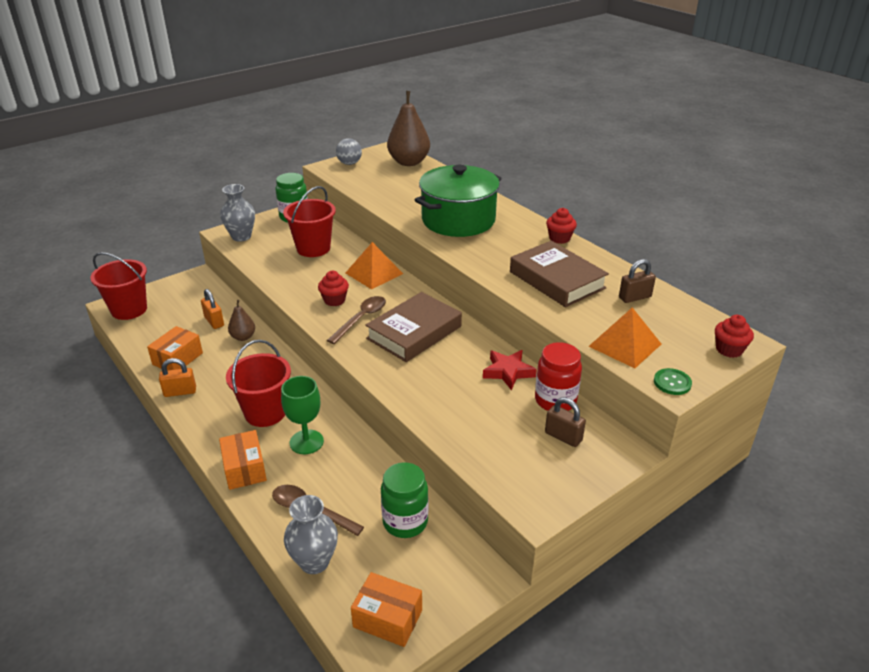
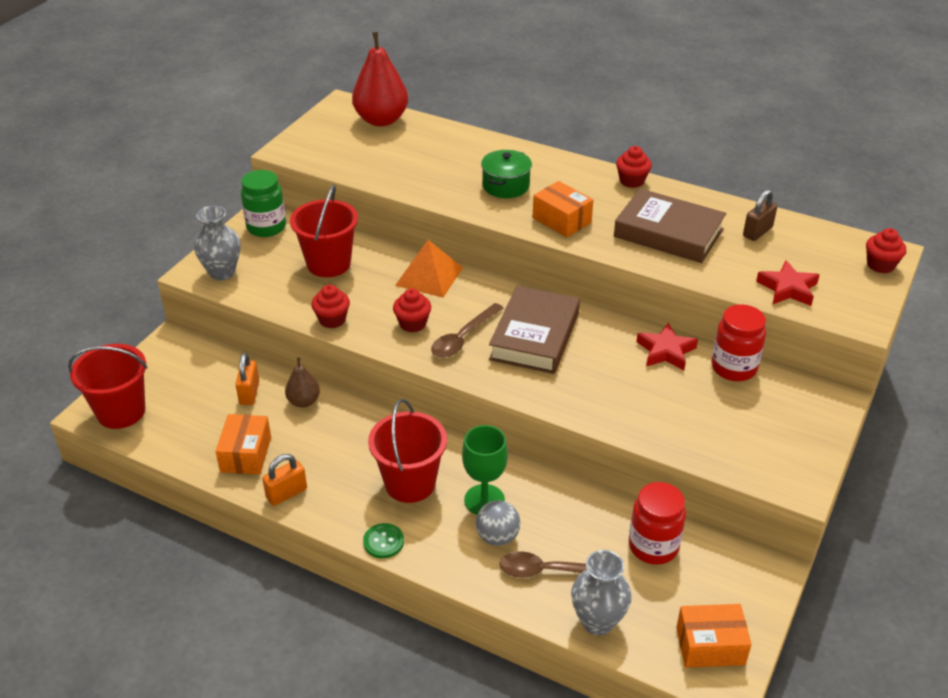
camera: 25 degrees left, 5 degrees up
orange padlock [201,289,224,329] -> orange padlock turned 60 degrees clockwise [235,353,259,405]
orange box [219,430,267,490] -> orange box moved to [533,181,593,237]
brown spoon [327,296,386,344] -> brown spoon turned 150 degrees counterclockwise [431,303,503,358]
grey ball [336,138,362,165] -> grey ball moved to [476,500,521,546]
green jar [381,462,429,538] -> red jar [629,482,686,565]
brown pear [387,91,430,166] -> red pear [352,32,408,126]
green pot [415,165,502,237] -> green pot [481,150,532,198], size x0.52
brown padlock [545,397,586,447] -> none
orange pyramid [589,308,661,368] -> red star [756,260,820,306]
green button [654,368,692,395] -> green button moved to [363,523,404,558]
none -> red cupcake [311,285,350,328]

